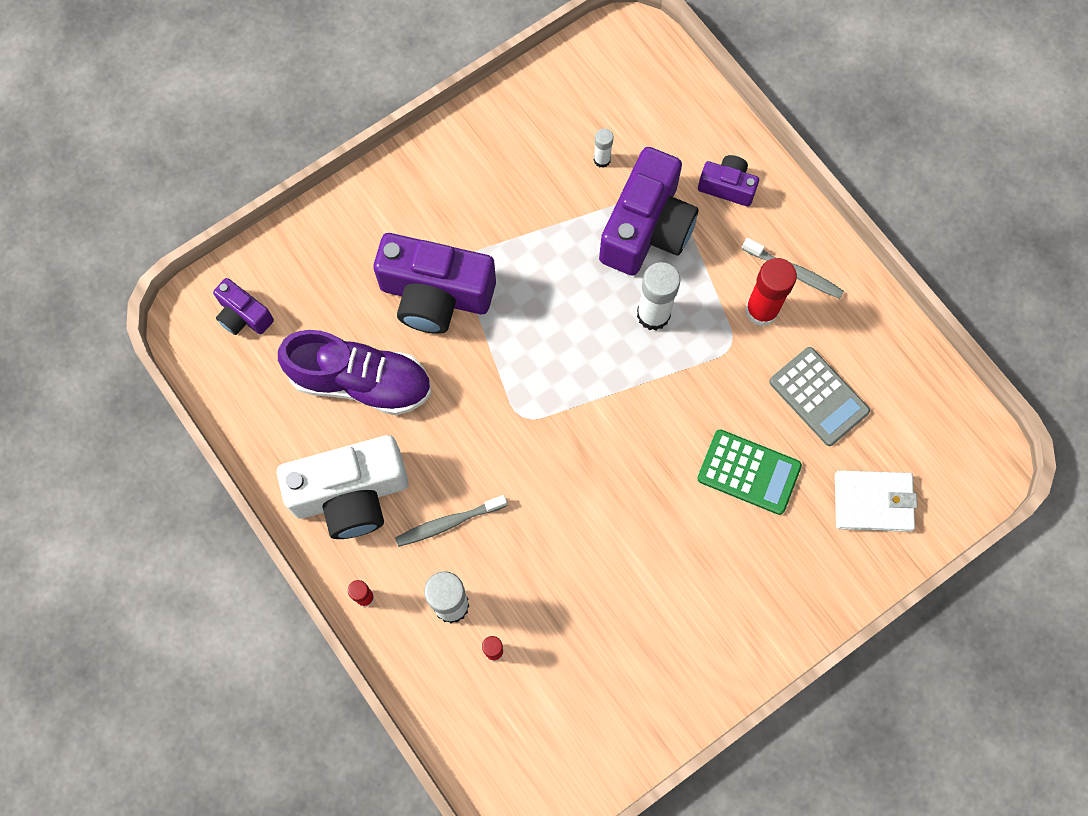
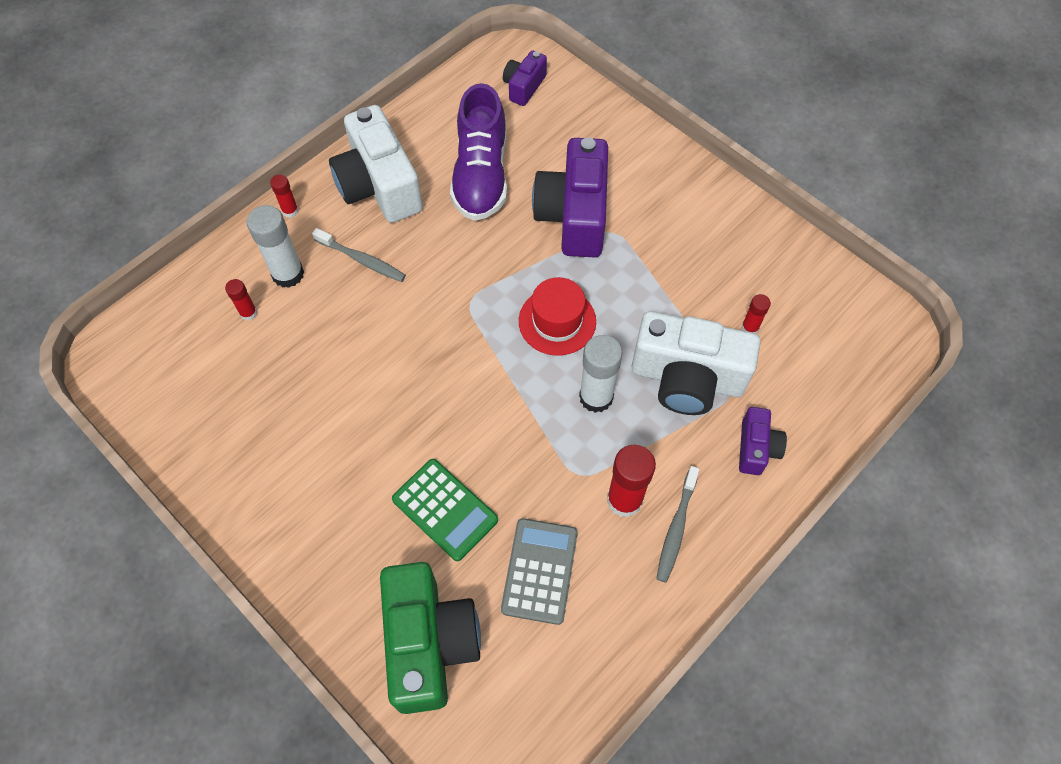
camera: 80 degrees right, 10 degrees down
grey toothbrush [395,495,507,547] -> grey toothbrush turned 150 degrees clockwise [312,228,406,282]
white glue stick [594,128,613,168] -> red glue stick [741,294,771,334]
purple camera [599,147,698,276] -> white camera [632,311,760,415]
green calculator [697,429,802,515] -> green calculator turned 60 degrees counterclockwise [392,459,498,561]
grey calculator [769,347,870,446] -> grey calculator turned 150 degrees clockwise [501,518,578,625]
white wallet [835,470,917,532] -> green camera [380,562,481,714]
none -> red hat [519,277,596,356]

